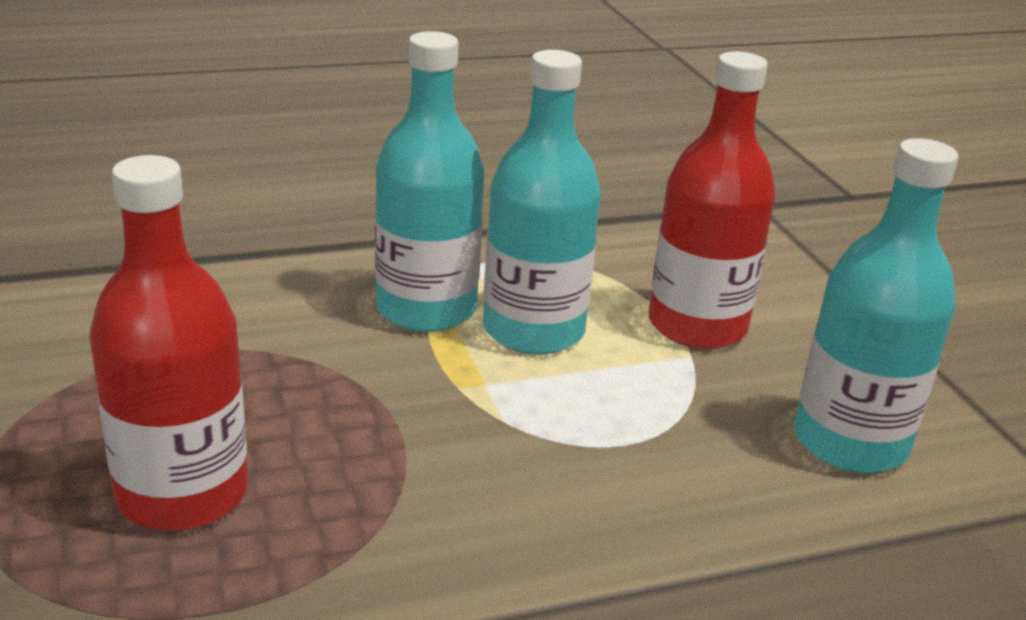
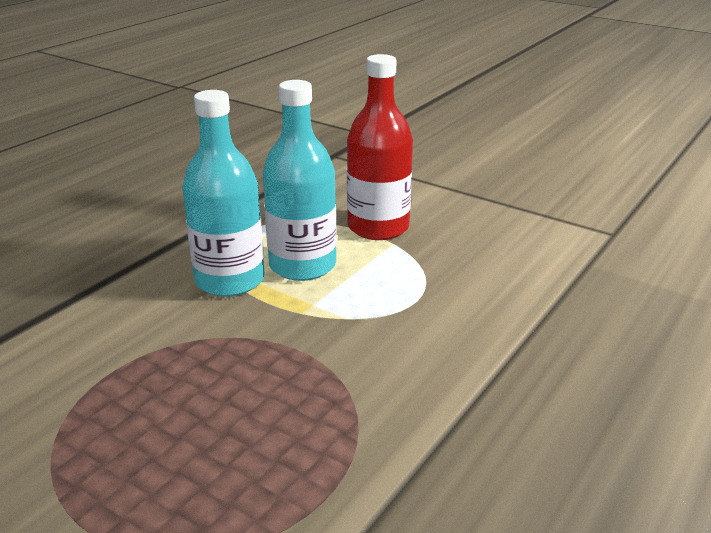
camera: 35 degrees left, 0 degrees up
red bottle [89,155,248,531] -> none
turquoise bottle [794,138,959,473] -> none

